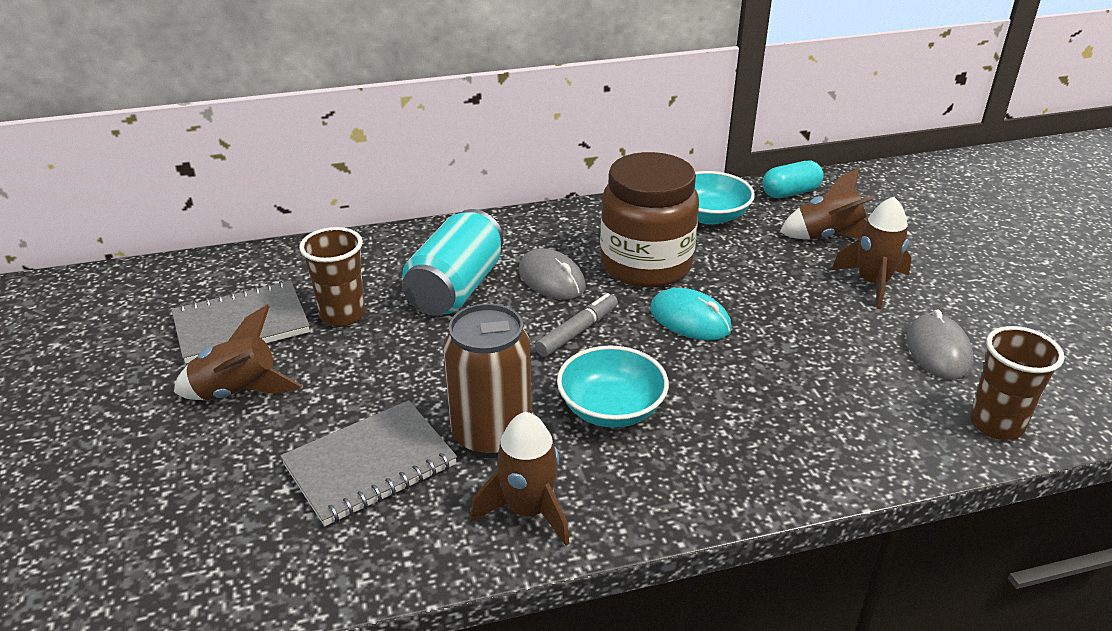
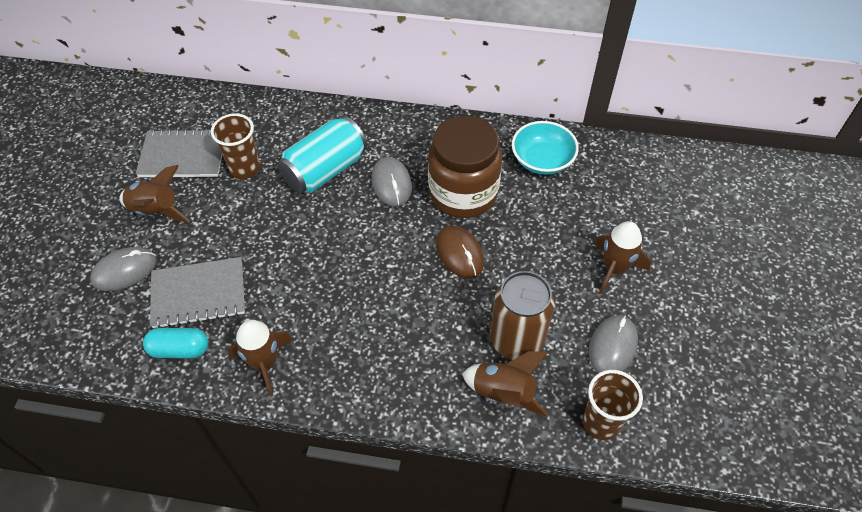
camera: 25 degrees right, 20 degrees up
brown can [443,303,532,458] -> brown can moved to [490,271,555,360]
grey marker [535,293,618,357] -> none
turquoise bowl [557,345,669,428] -> none
turquoise mouse [650,288,732,340] -> brown mouse [436,225,484,278]
turquoise capsule [763,161,824,198] -> turquoise capsule moved to [143,328,209,358]
brown rocket [780,168,875,240] -> brown rocket moved to [462,351,548,416]
none -> grey mouse [90,247,157,291]

